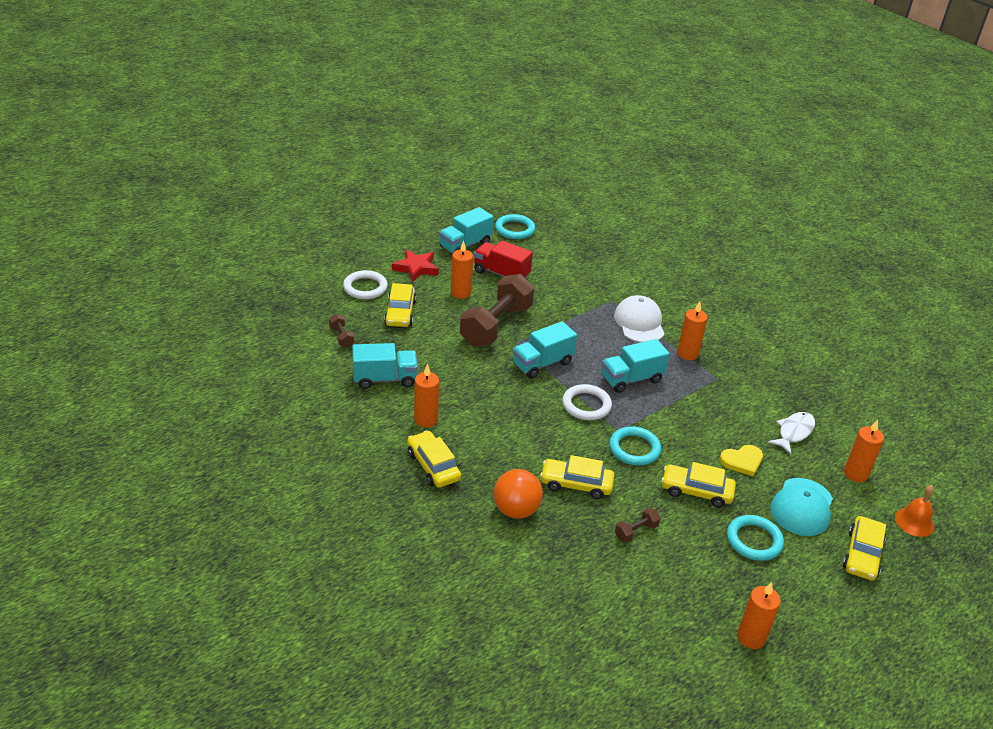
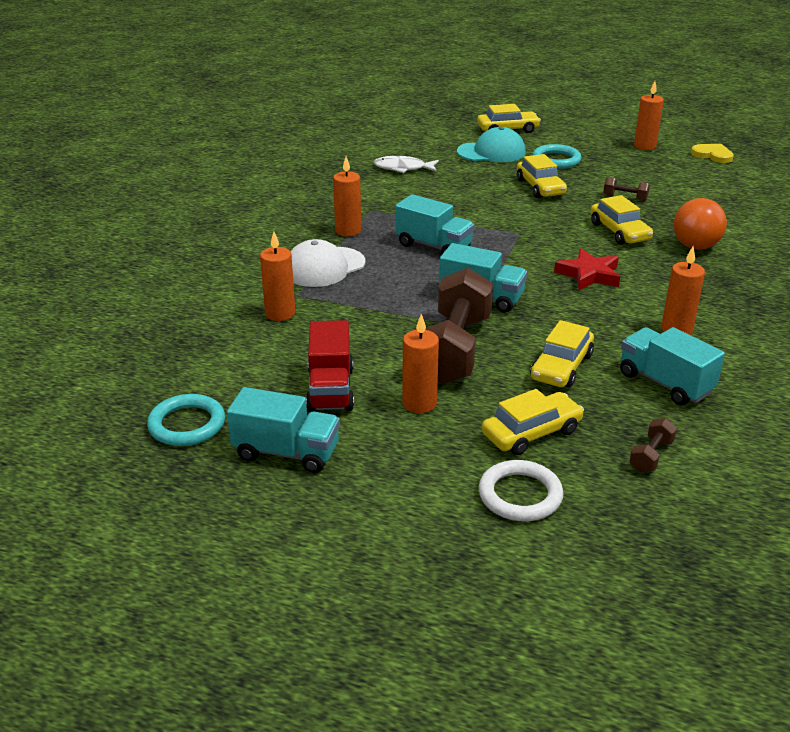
camera: 120 degrees left, 5 degrees down
red star [392,249,439,283] -> red star moved to [554,248,620,290]
yellow car [407,430,461,488] -> yellow car moved to [530,320,594,388]
brown dumbbell [460,274,534,347] -> brown dumbbell turned 75 degrees counterclockwise [425,268,493,385]
white ring [562,384,612,420] -> none
turquoise ring [609,426,661,466] -> none
yellow heart [720,445,763,476] -> yellow heart moved to [691,144,734,163]
orange candle [844,420,884,482] -> orange candle moved to [260,231,295,321]
orange bell [895,485,935,537] -> none

